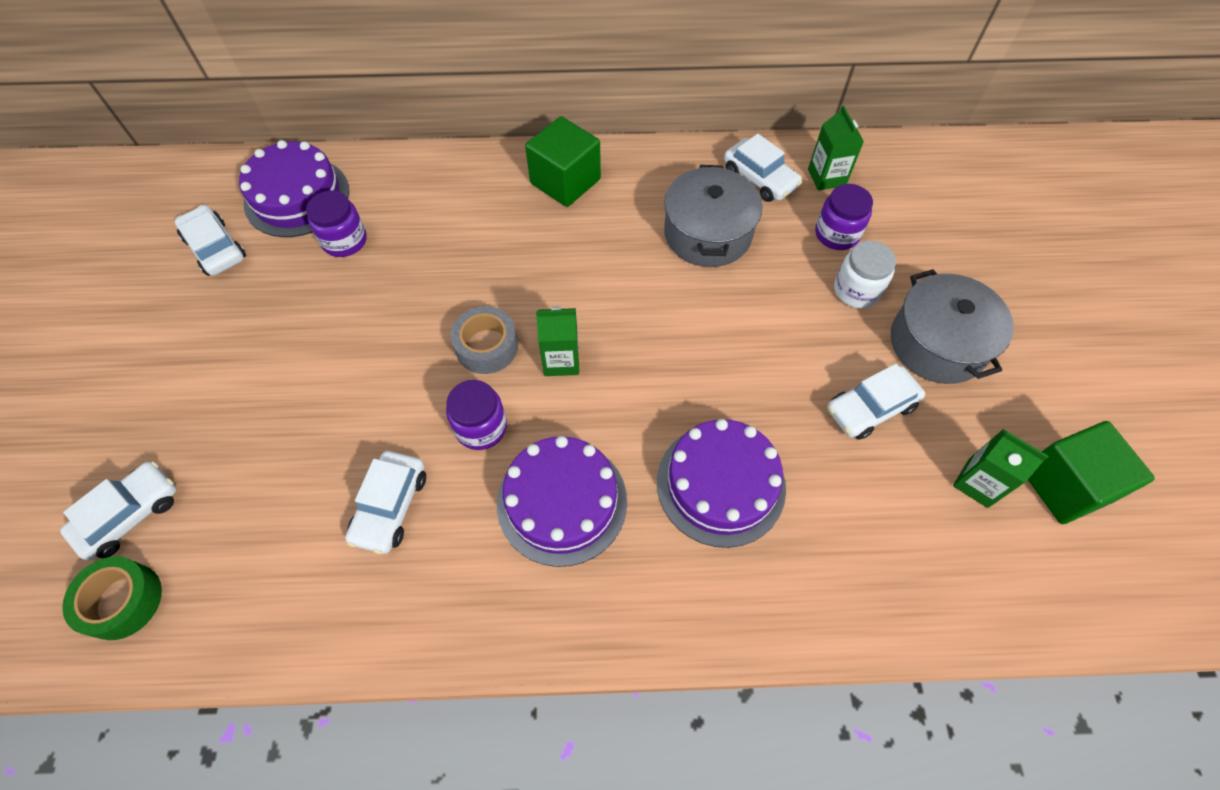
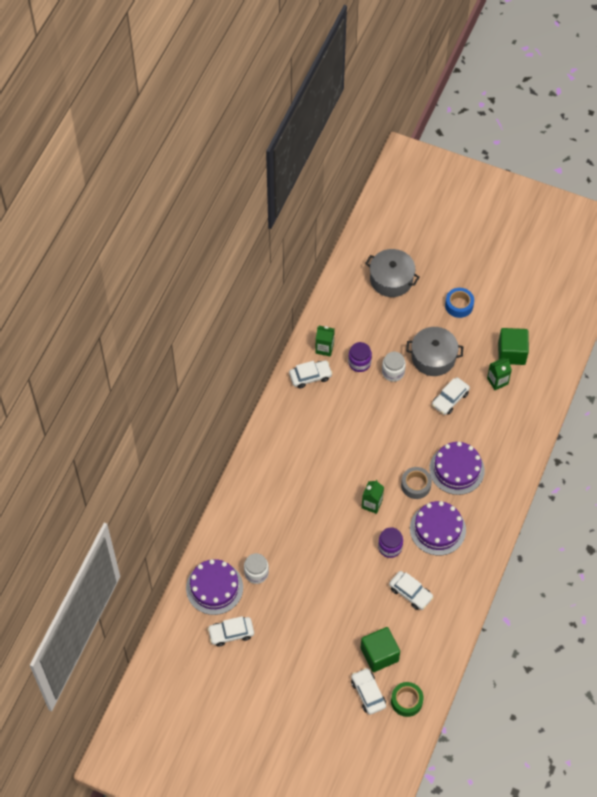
camera: 65 degrees left, 0 degrees up
purple jar [306,191,367,257] -> white jar [244,553,269,584]
grey tape [450,306,518,374] -> grey tape moved to [401,467,432,499]
green cube [525,116,601,207] -> green cube moved to [360,627,400,672]
grey pot [664,165,762,267] -> grey pot moved to [365,249,419,297]
white car [827,364,925,440] -> white car turned 45 degrees clockwise [432,377,470,415]
none -> blue tape [445,288,474,318]

